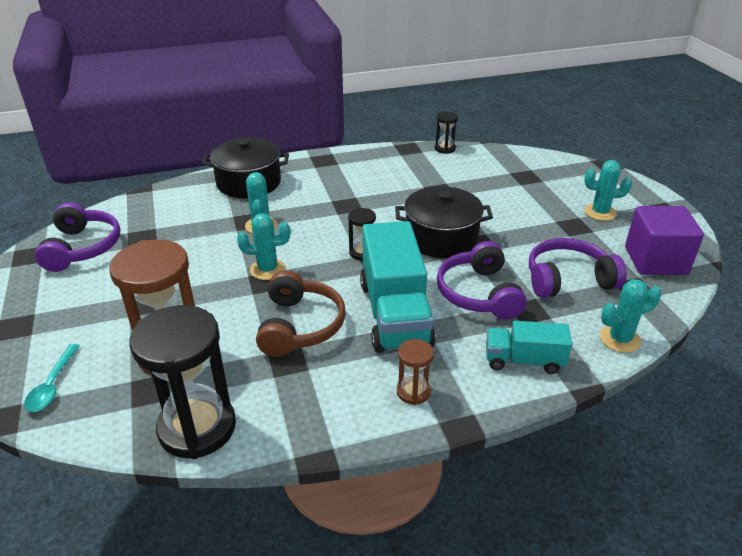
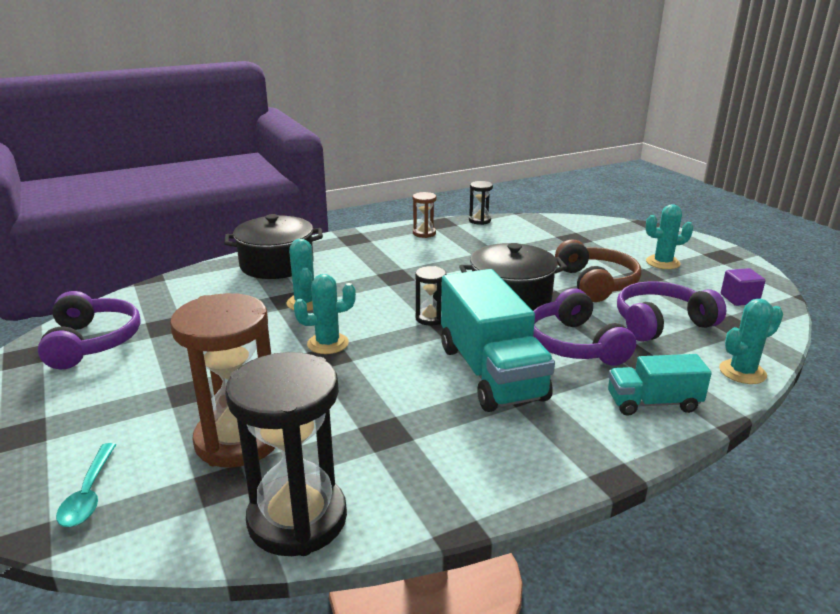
camera: 10 degrees left, 10 degrees down
brown headphones [256,270,346,357] -> brown headphones moved to [555,240,641,302]
brown hourglass [397,339,434,405] -> brown hourglass moved to [413,192,437,238]
purple cube [625,206,704,275] -> purple cube [721,268,766,306], size x0.52

